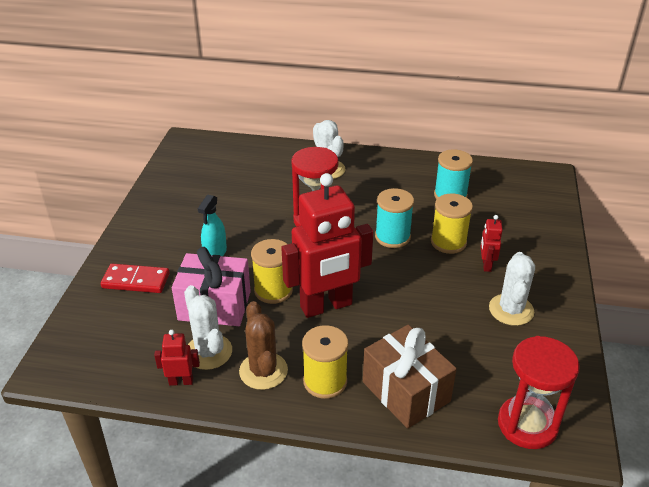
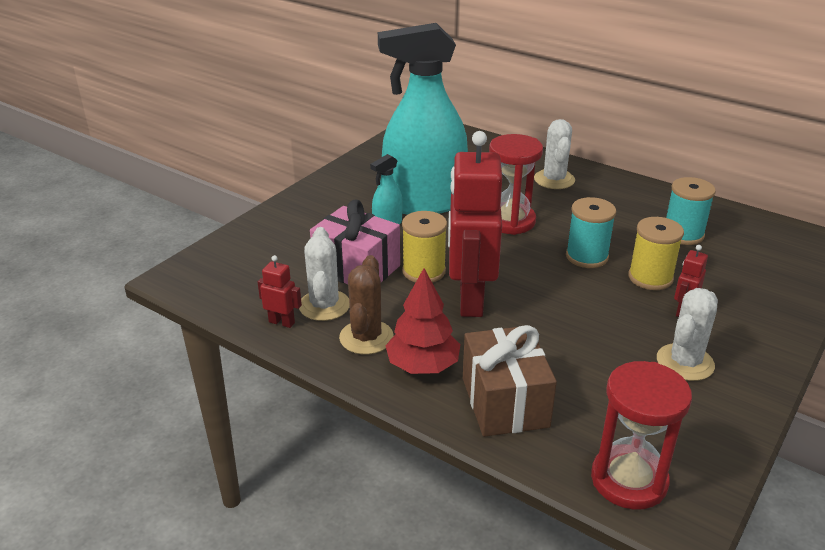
camera: 25 degrees right, 5 degrees down
red domino [101,264,170,293] -> none
red robot [281,173,373,318] -> red robot turned 90 degrees clockwise [448,131,502,317]
yellow spool [302,325,348,399] -> red tree [385,268,460,374]
none -> turquoise spray bottle [378,23,468,215]

